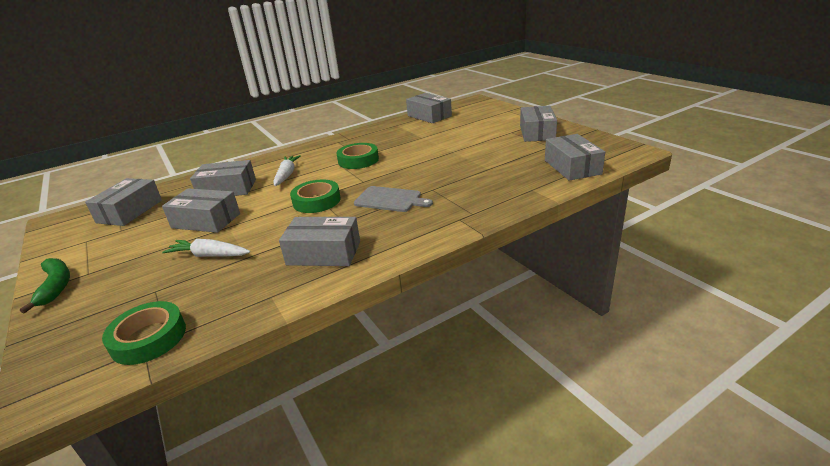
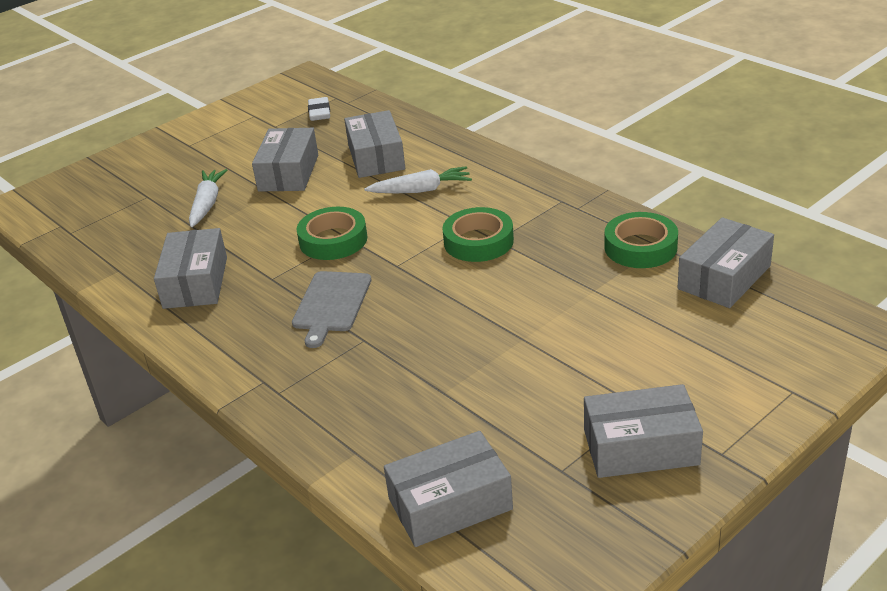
camera: 80 degrees right, 5 degrees up
green banana [20,258,70,314] -> none
grey box [85,178,162,226] -> white eraser [308,97,330,121]
green tape [102,301,186,365] -> green tape moved to [604,212,678,268]

